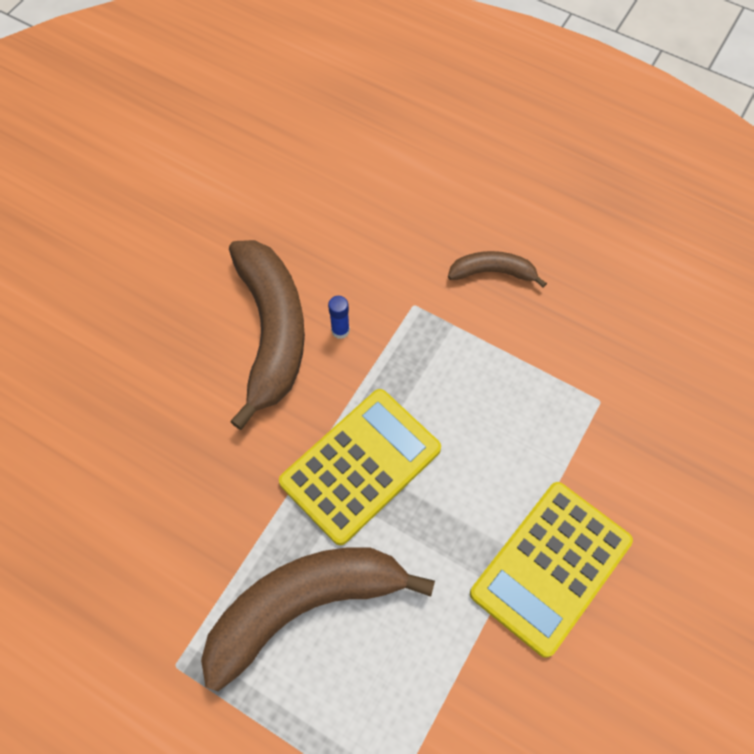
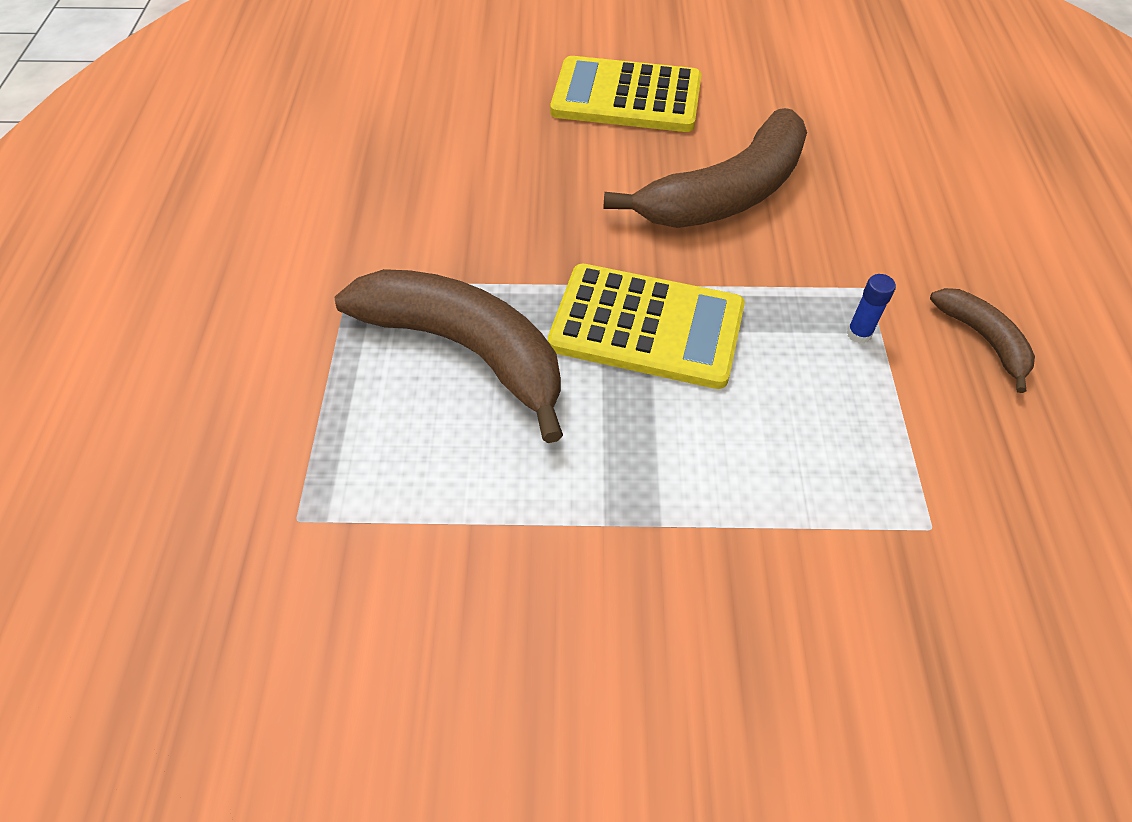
camera: 60 degrees right, 10 degrees down
blue glue stick [328,296,350,339] -> blue glue stick moved to [847,274,896,344]
yellow calculator [470,482,633,658] -> yellow calculator moved to [550,56,702,132]

